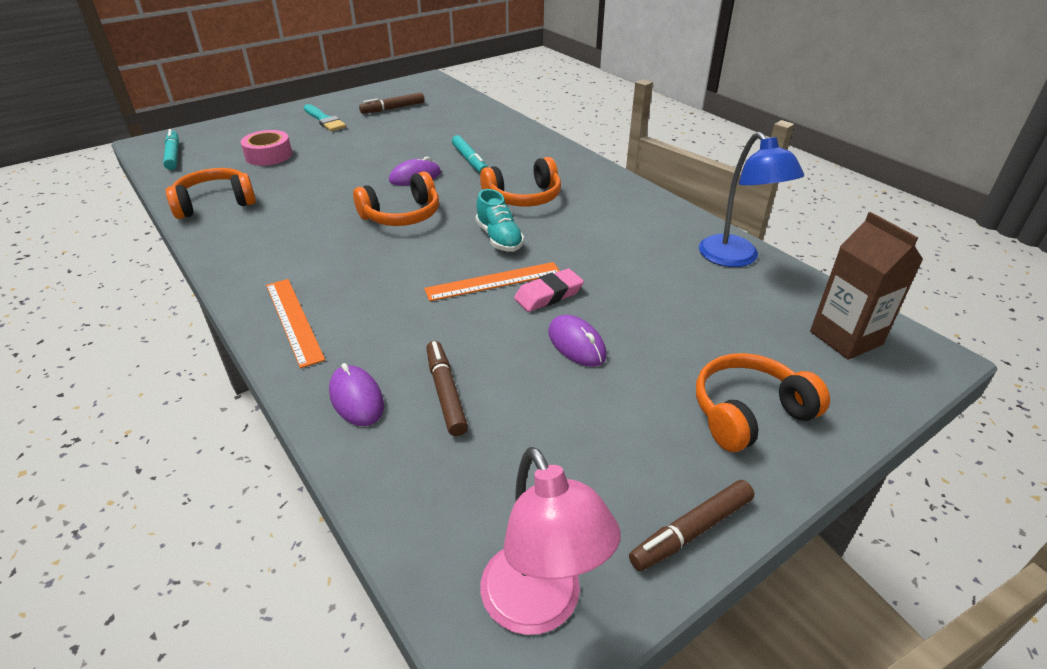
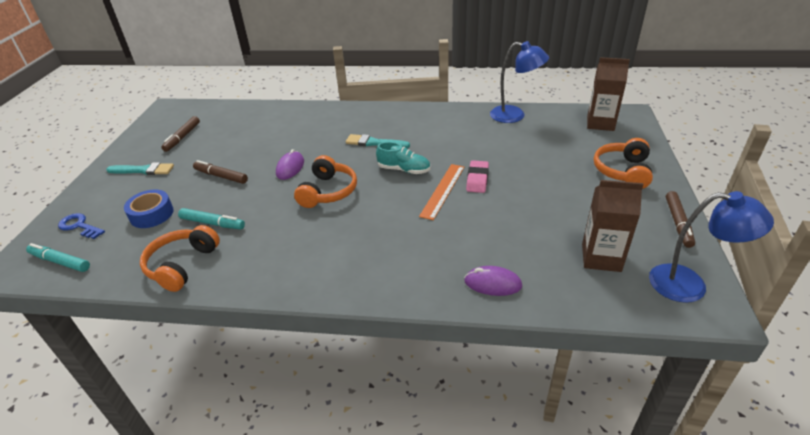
camera: 45 degrees left, 0 degrees up
pink tape [241,130,292,166] -> blue tape [124,190,174,228]
orange ruler [266,279,325,368] -> none
brown marker [426,341,468,436] -> brown marker moved to [193,160,248,184]
turquoise marker [452,135,488,174] -> turquoise marker moved to [178,208,245,230]
orange headphones [480,157,561,207] -> turquoise brush [346,134,410,148]
pink lamp [481,447,621,635] -> blue lamp [649,191,774,303]
purple mouse [548,315,607,367] -> none
none -> blue key [58,213,105,239]
none -> brown carton [582,180,644,272]

